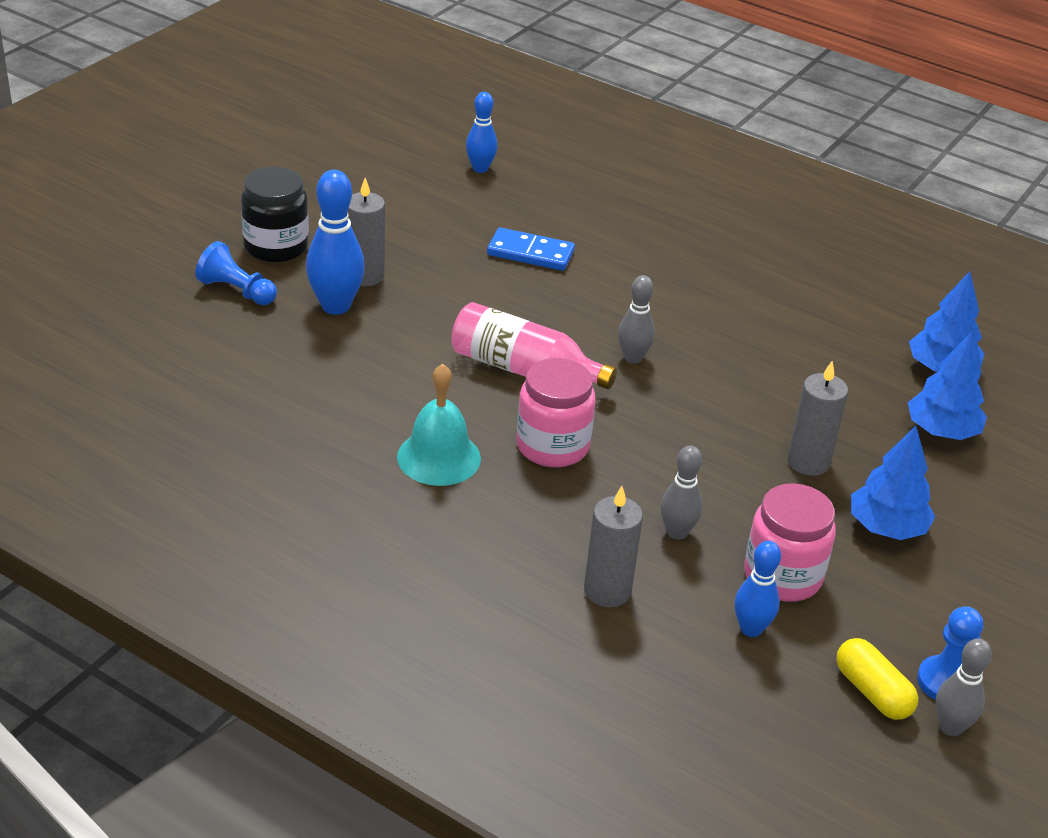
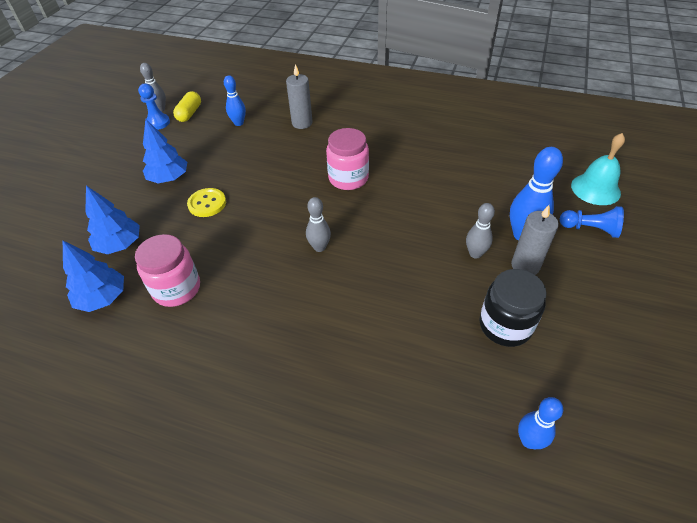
camera: 170 degrees right, 10 degrees up
black jar [241,167,309,262] -> black jar moved to [480,269,546,347]
turquoise bell [397,364,481,486] -> turquoise bell moved to [571,133,625,205]
pink bottle [451,302,617,389] -> none
blue domino [487,227,575,271] -> none
grey bowling pin [660,446,703,540] -> grey bowling pin moved to [466,203,495,258]
pink jar [744,483,836,602] -> pink jar moved to [135,234,200,307]
grey candle [787,361,848,476] -> yellow button [187,188,226,217]
yellow capsule [836,638,919,720] -> yellow capsule turned 60 degrees clockwise [173,91,201,122]

